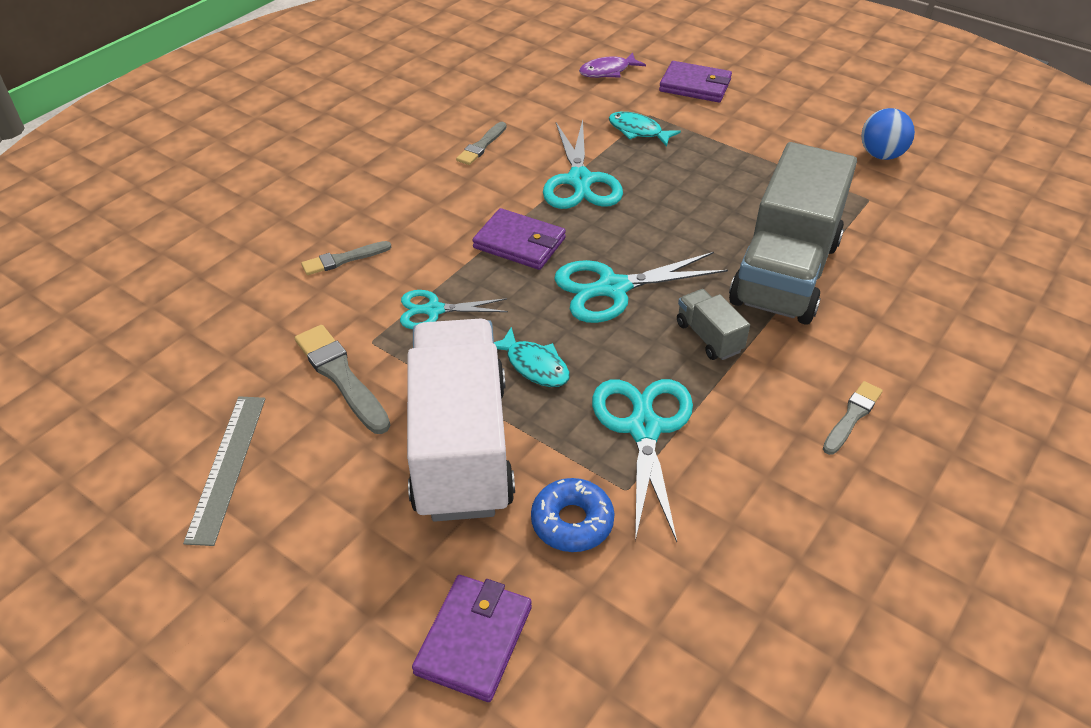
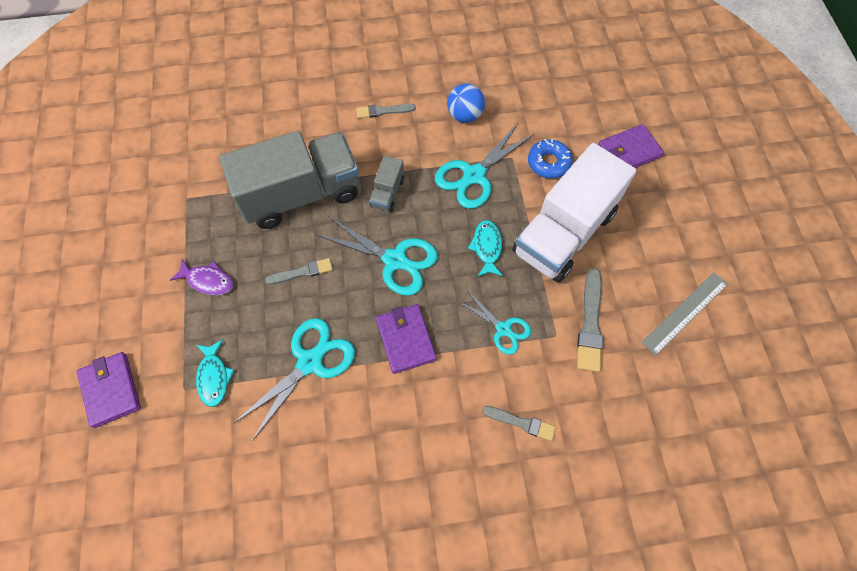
camera: 135 degrees left, 20 degrees up
grey brush [456,122,507,165] -> grey brush moved to [265,258,333,284]
purple fish [579,52,646,78] -> purple fish moved to [170,259,233,295]
blue ball [861,108,915,160] -> blue ball moved to [447,84,485,123]

